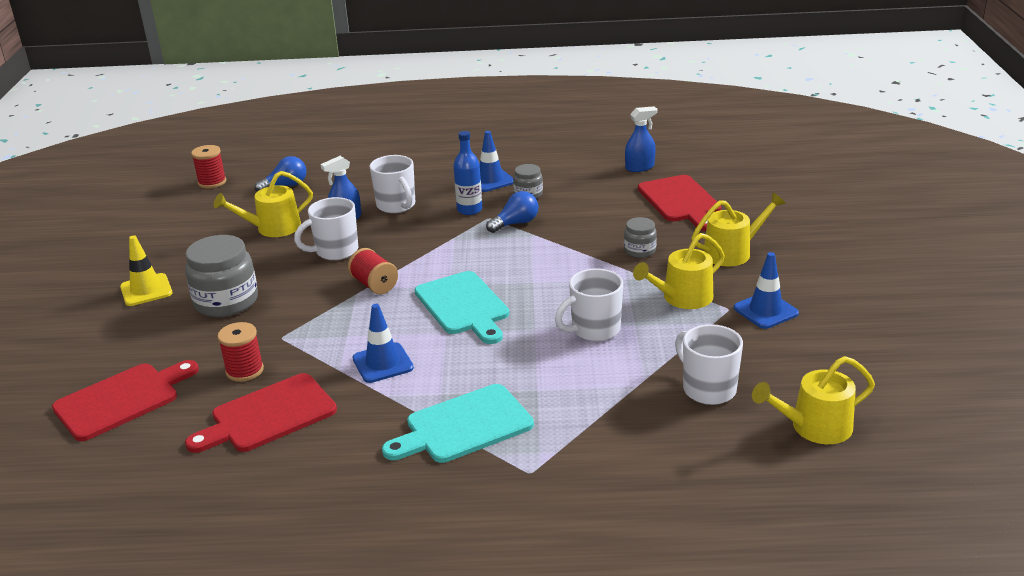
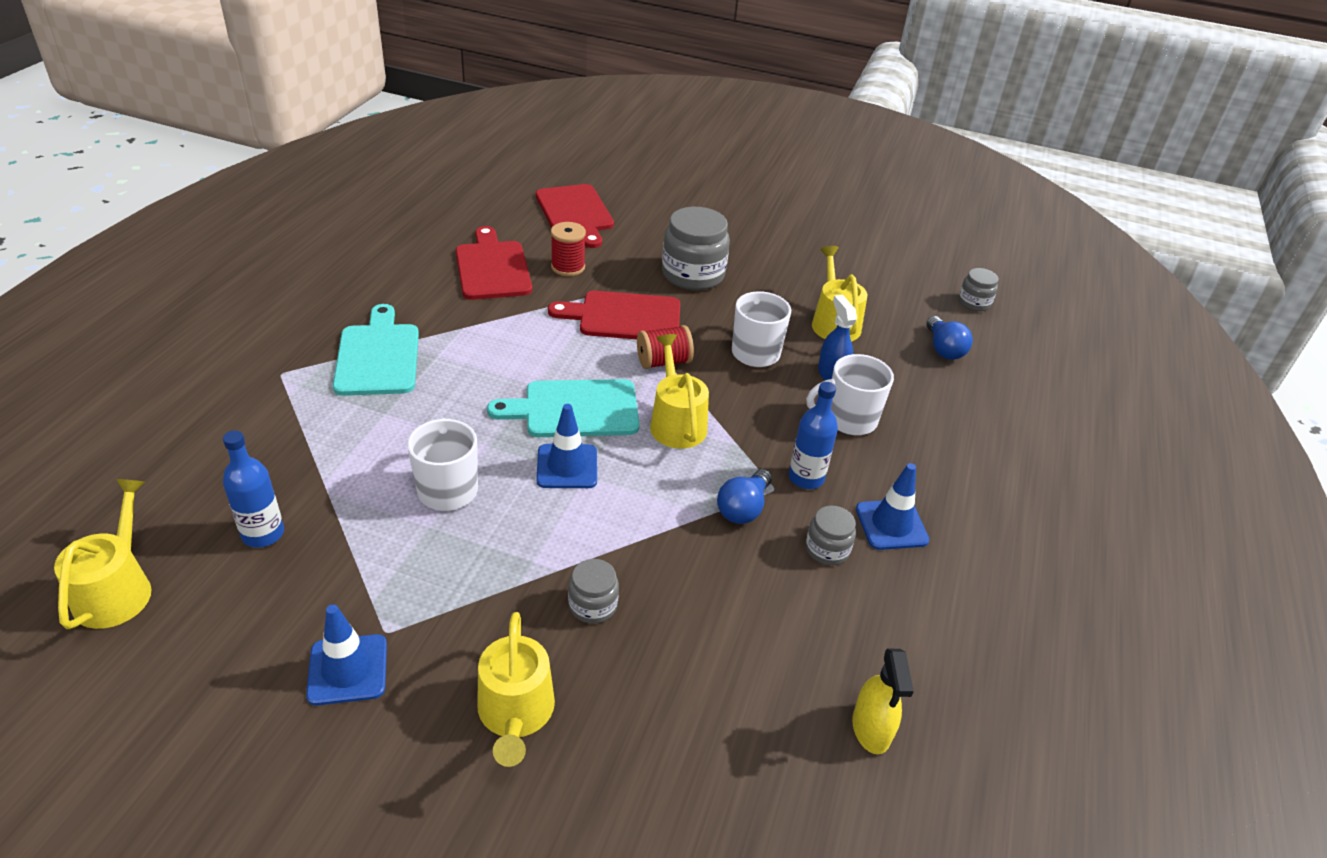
camera: 105 degrees right, 10 degrees up
yellow traffic cone [120,235,173,306] -> none
red spool [191,145,226,188] -> grey jar [959,268,999,311]
blue traffic cone [353,304,414,383] -> blue traffic cone moved to [536,404,597,488]
blue light bulb [486,191,538,233] -> blue light bulb turned 45 degrees clockwise [717,469,772,524]
blue spray bottle [625,106,657,172] -> yellow spray bottle [852,648,914,754]
yellow watering can [633,233,725,309] -> yellow watering can moved to [650,334,709,449]
red cutting board [638,175,721,231] -> red cutting board moved to [548,291,680,339]
white mug [675,324,743,405] -> blue bottle [223,430,284,548]

